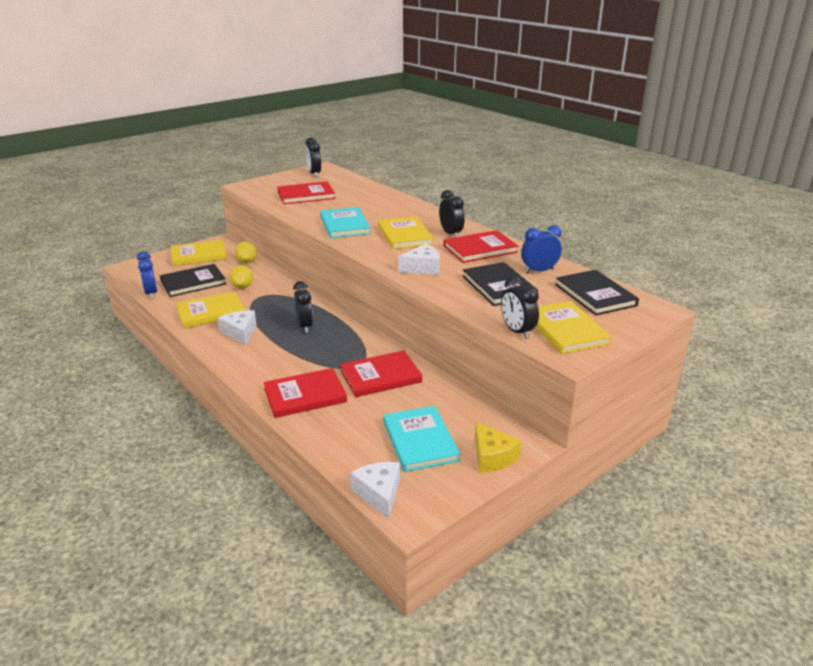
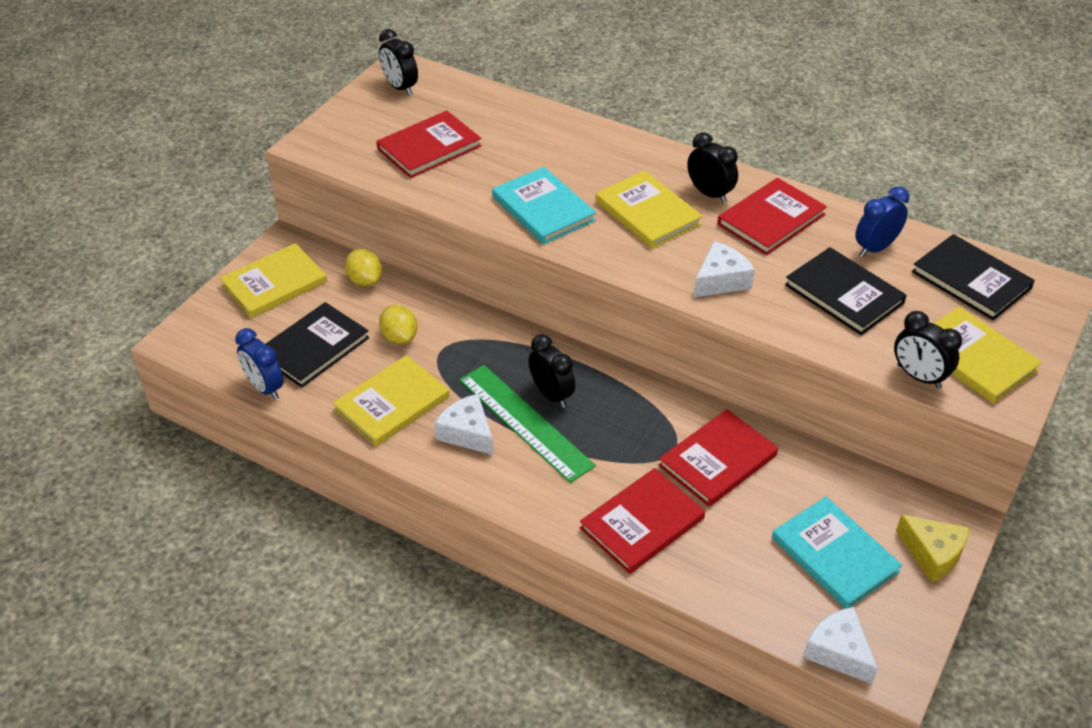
camera: 20 degrees left, 15 degrees up
none -> green ruler [459,365,596,483]

